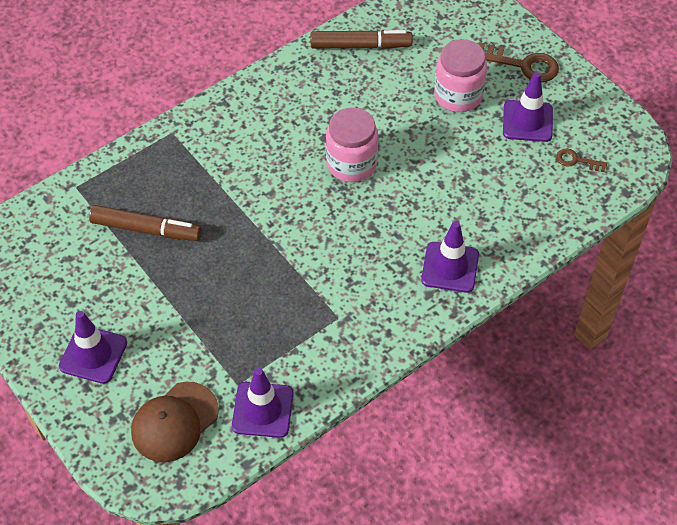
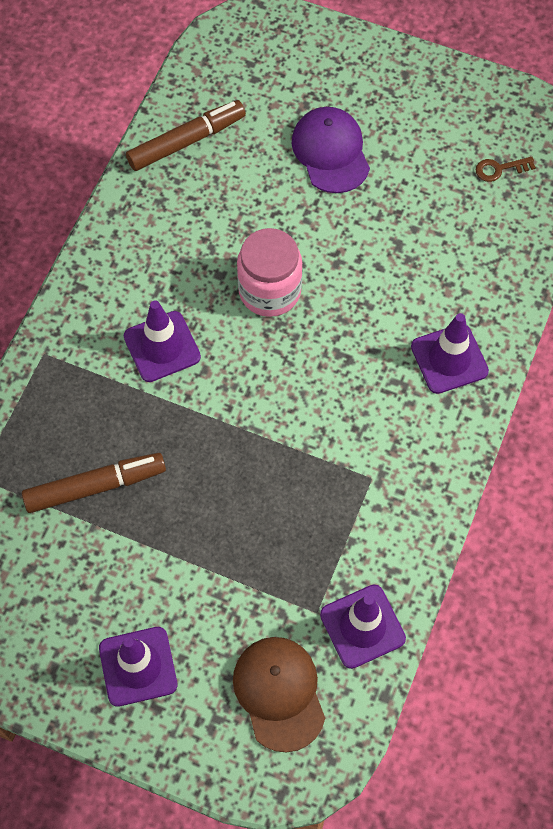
camera: 30 degrees left, 10 degrees up
brown cap [131,382,219,462] -> brown cap turned 150 degrees clockwise [233,637,325,752]
pink jar [434,39,487,112] -> purple cap [291,107,370,193]
brown key [478,42,559,82] -> none
purple traffic cone [503,72,553,142] -> purple traffic cone moved to [123,300,201,382]

